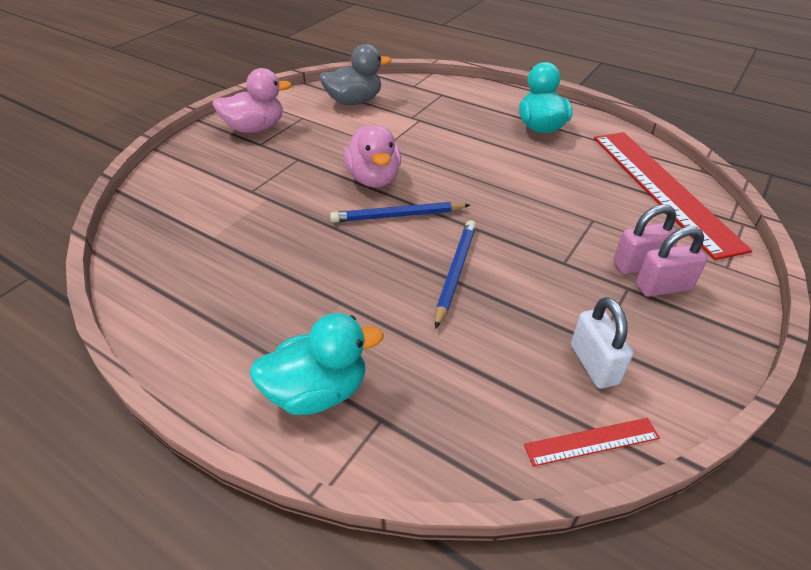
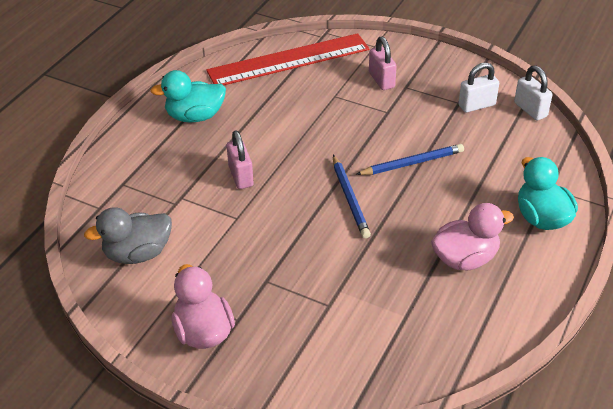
camera: 95 degrees left, 0 degrees up
grey duck [319,44,391,105] -> grey duck turned 90 degrees counterclockwise [84,207,172,264]
pink duck [343,125,401,187] -> pink duck moved to [431,203,514,270]
blue pencil [435,220,476,329] -> blue pencil turned 150 degrees clockwise [355,144,464,175]
red ruler [524,418,660,467] -> white padlock [514,66,553,120]
pink padlock [636,227,708,297] -> pink padlock moved to [227,131,254,189]

